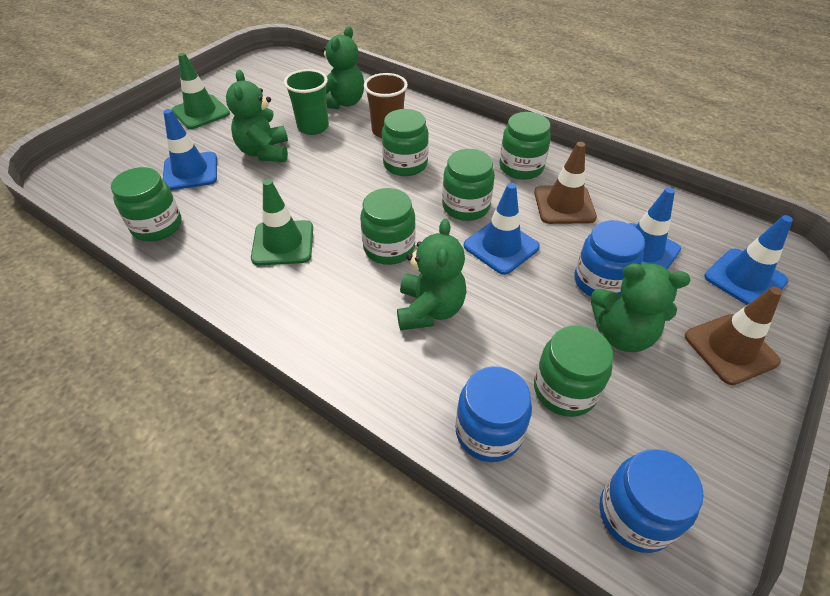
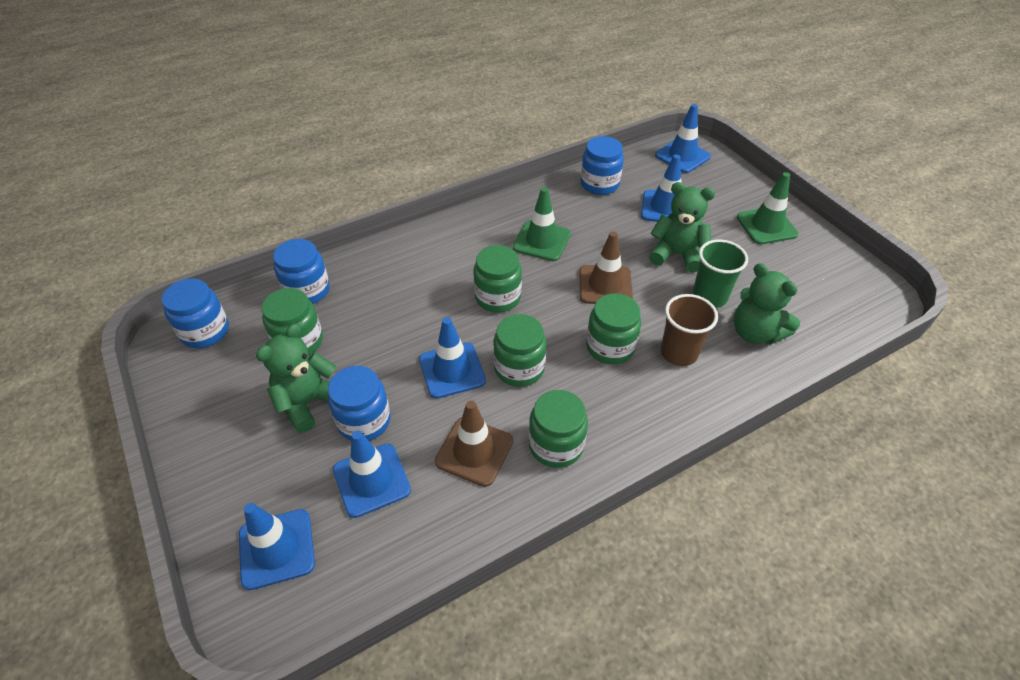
camera: 115 degrees right, 0 degrees up
green jar [111,167,182,241] -> blue jar [580,136,624,195]
green teddy bear [397,219,466,330] -> none
brown traffic cone [685,287,782,385] -> brown traffic cone moved to [579,231,633,304]
none -> blue traffic cone [655,104,711,173]

